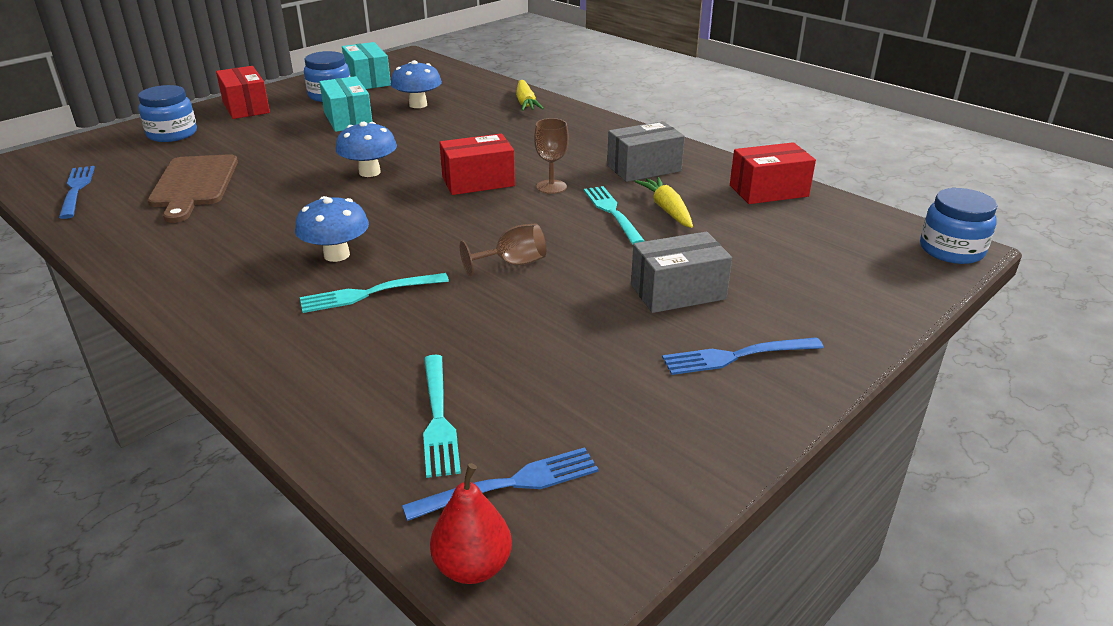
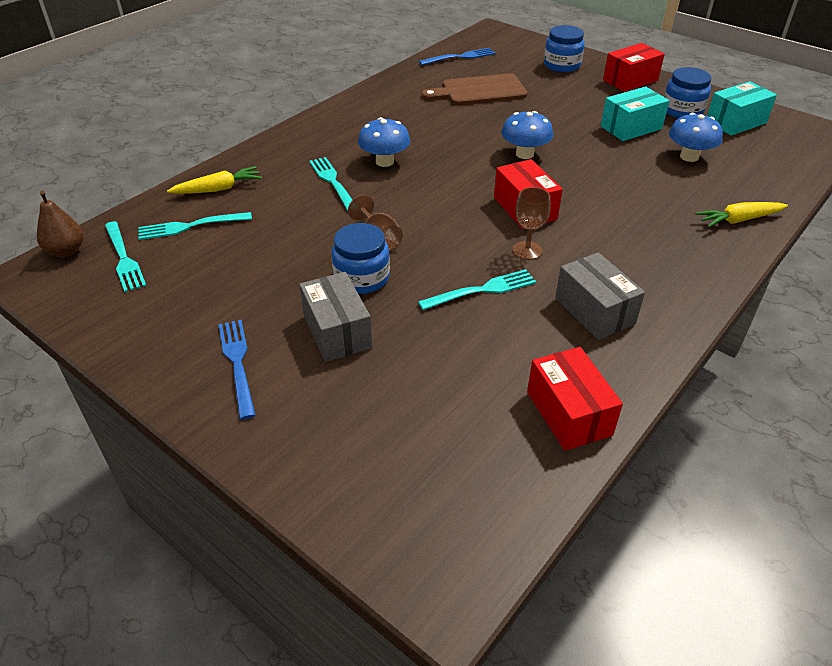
camera: 85 degrees right, 10 degrees up
blue fork [402,447,599,521] -> turquoise fork [105,221,146,292]
red pear [430,463,512,584] -> brown pear [37,191,83,257]
yellow carrot [635,177,693,228] -> yellow carrot moved to [167,166,262,194]
blue jar [920,188,997,264] -> blue jar moved to [331,223,390,294]

